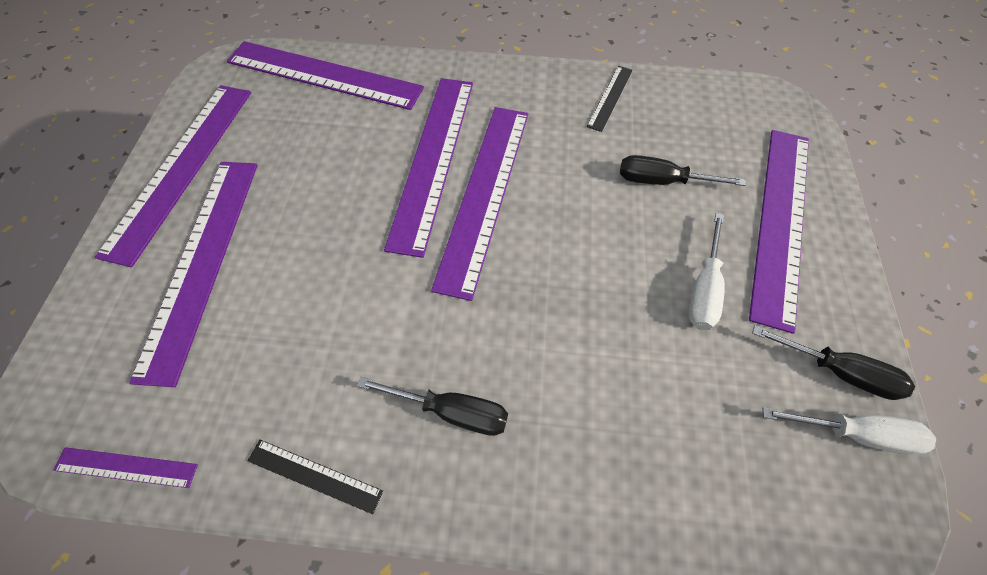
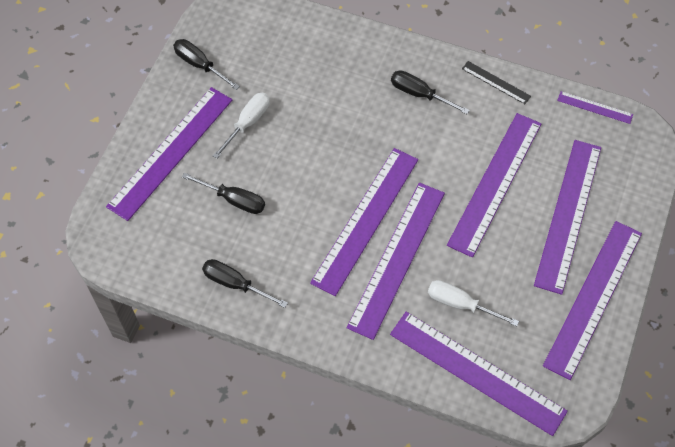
camera: 165 degrees left, 0 degrees up
black ruler [587,66,632,132] -> black screwdriver [202,259,288,308]
white screwdriver [763,407,936,455] -> white screwdriver moved to [428,280,519,326]
none -> purple ruler [447,113,542,257]

